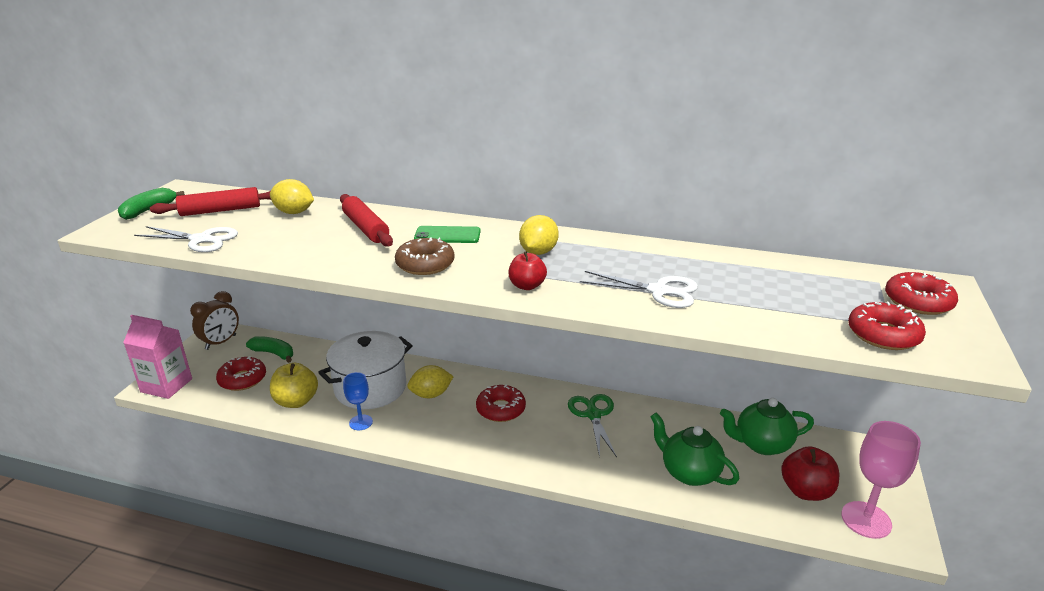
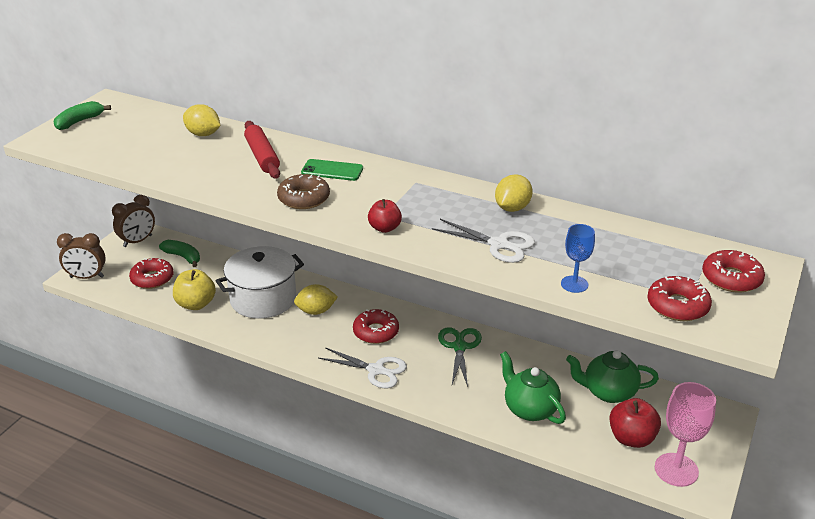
camera: 10 degrees right, 5 degrees up
pink carton [123,315,192,399] -> brown clock [57,233,106,279]
white scissors [134,226,238,252] -> white scissors moved to [319,347,407,388]
red rolling pin [150,187,271,216] -> none
blue goblet [343,372,373,430] -> blue goblet moved to [561,224,595,293]
yellow lemon [519,215,559,255] -> yellow lemon moved to [495,174,533,212]

